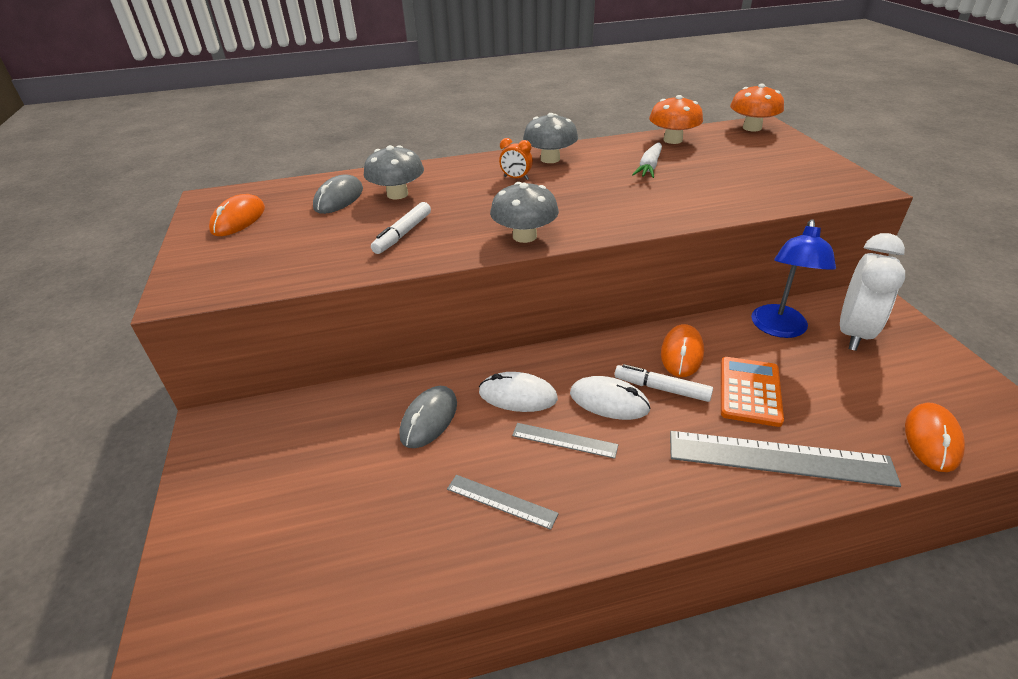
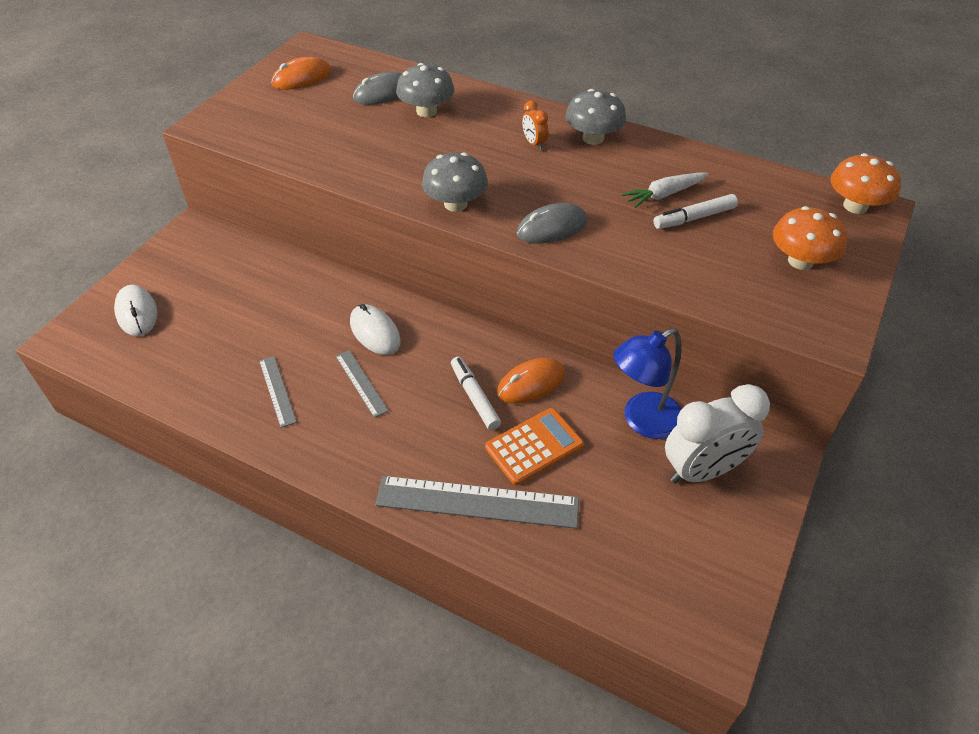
camera: 40 degrees right, 10 degrees up
white marker [371,202,431,254] -> white marker moved to [654,194,738,229]
grey mouse [399,386,457,448] -> grey mouse moved to [516,203,588,244]
white mouse [570,376,651,420] -> white mouse moved to [114,285,157,336]
orange mushroom [649,95,703,144] -> orange mushroom moved to [773,206,847,270]
grey ruler [670,431,901,487] -> grey ruler turned 45 degrees counterclockwise [375,476,579,529]
orange mouse [905,402,965,472] -> none

